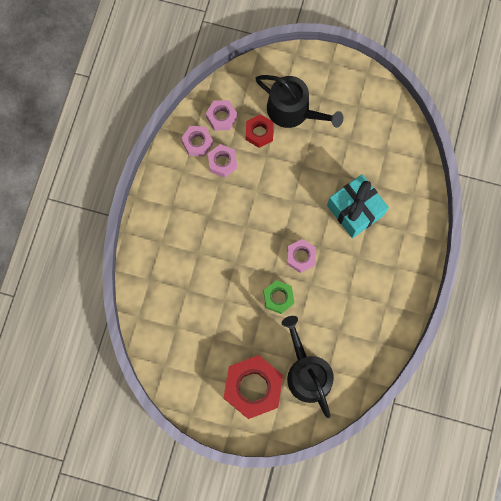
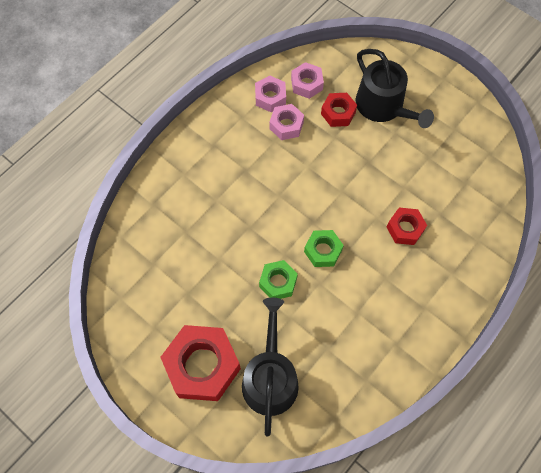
camera: 25 degrees right, 10 degrees down
pink nut [287,239,316,273] -> green nut [304,230,344,267]
turquoise gift [327,174,389,238] -> red nut [387,207,427,245]

